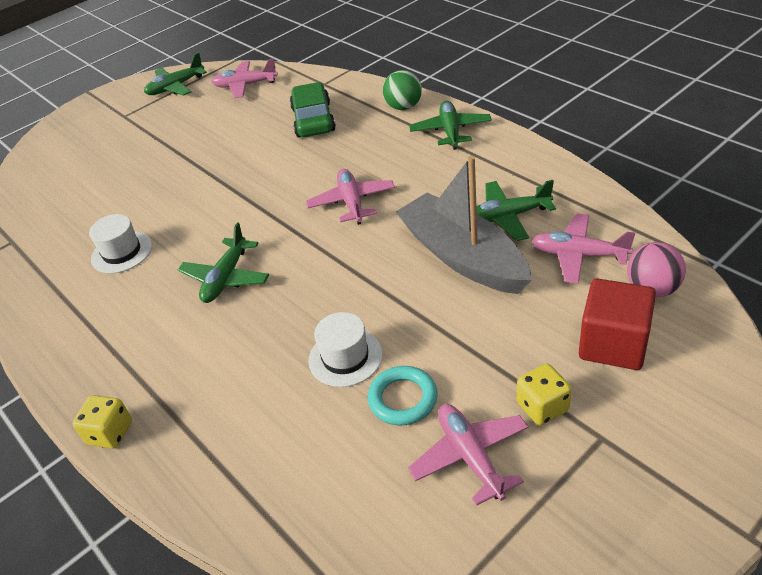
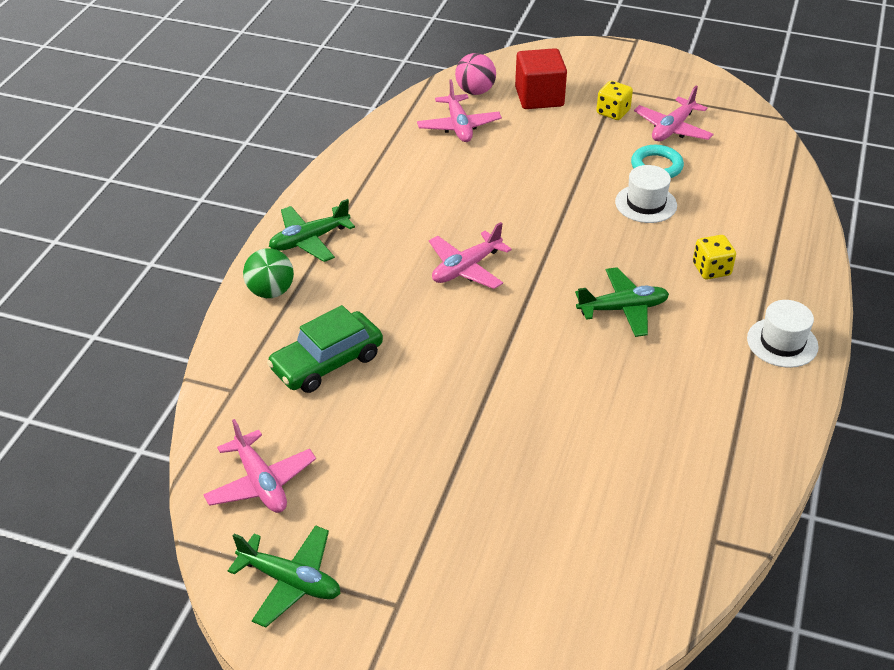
camera: 125 degrees left, 0 degrees up
yellow dice [72,395,132,449] -> yellow dice moved to [693,235,736,279]
white hat [89,214,152,274] -> white hat moved to [747,300,819,368]
grey boat [396,156,532,294] -> none
green plane [476,180,556,241] -> none

